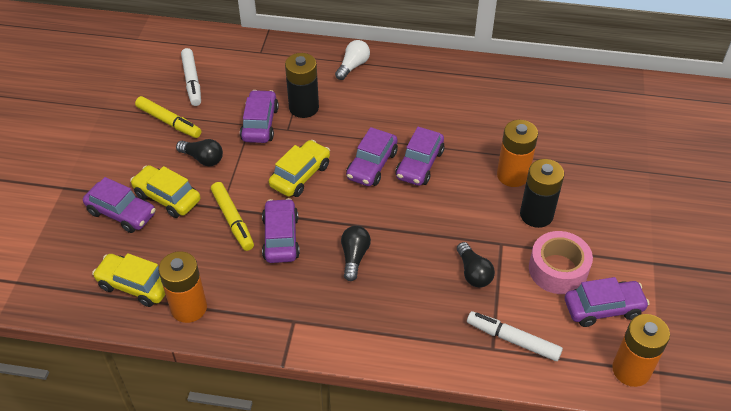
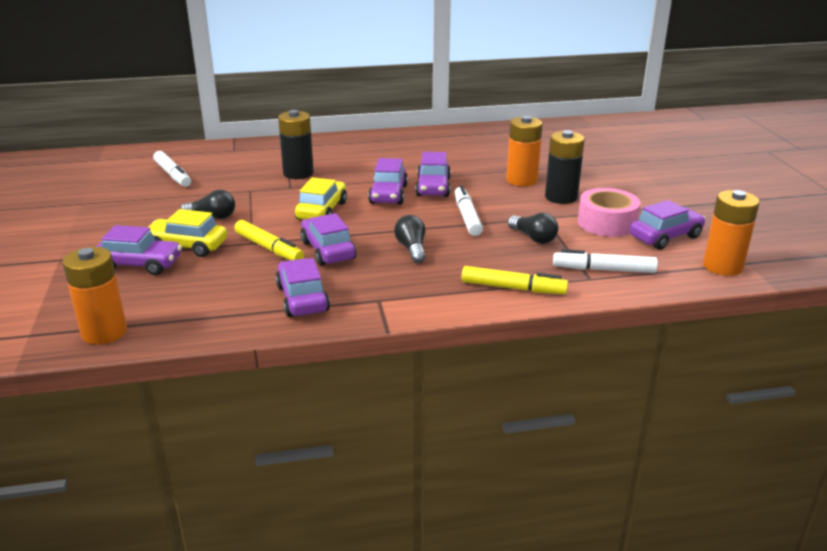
camera: 20 degrees left, 20 degrees down
yellow car [92,253,165,307] -> none
yellow marker [135,96,201,138] -> yellow marker moved to [462,266,568,294]
orange battery [158,251,207,323] -> orange battery moved to [62,247,127,344]
purple car [240,90,279,143] -> purple car moved to [276,258,330,317]
white light bulb [335,40,370,80] -> none
none -> white marker [455,185,483,236]

